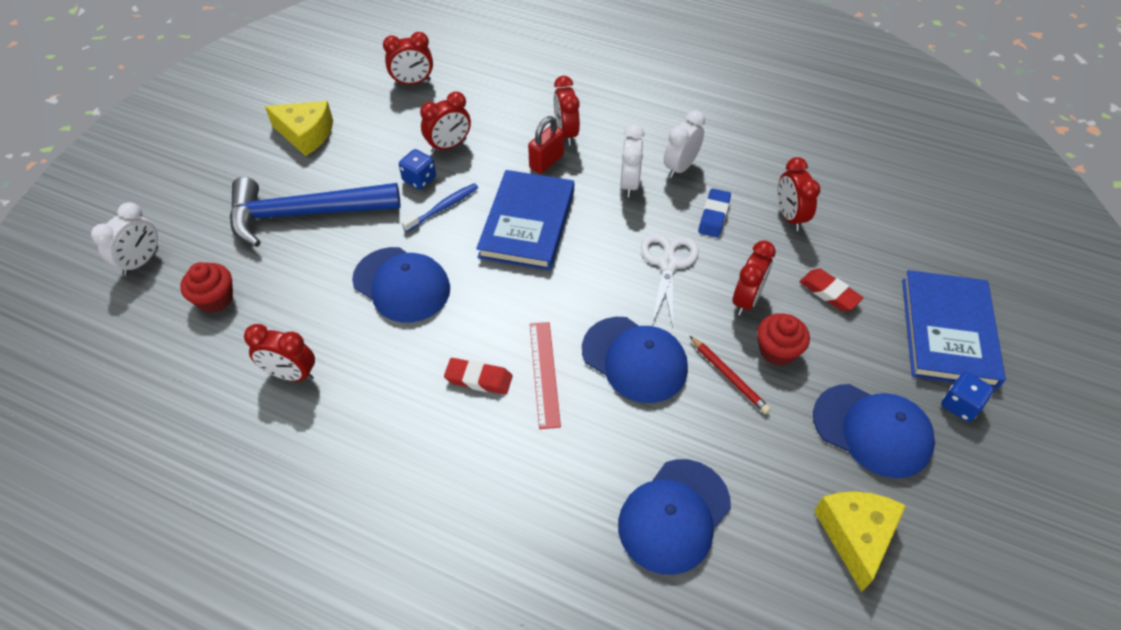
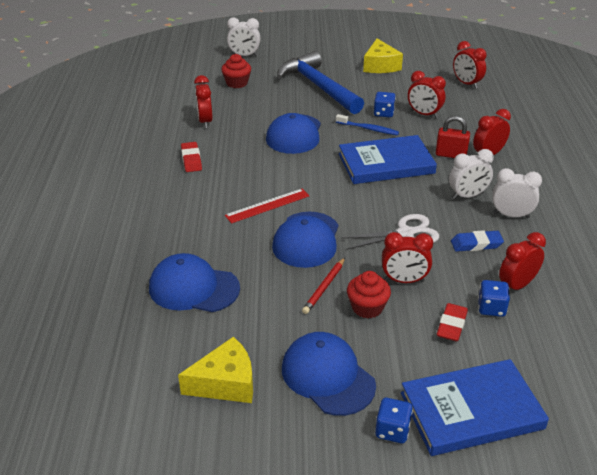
camera: 65 degrees right, 15 degrees down
red eraser [444,358,513,395] -> red eraser moved to [181,142,202,172]
blue cap [813,384,935,478] -> blue cap turned 135 degrees clockwise [282,332,376,416]
none -> blue dice [478,280,510,317]

